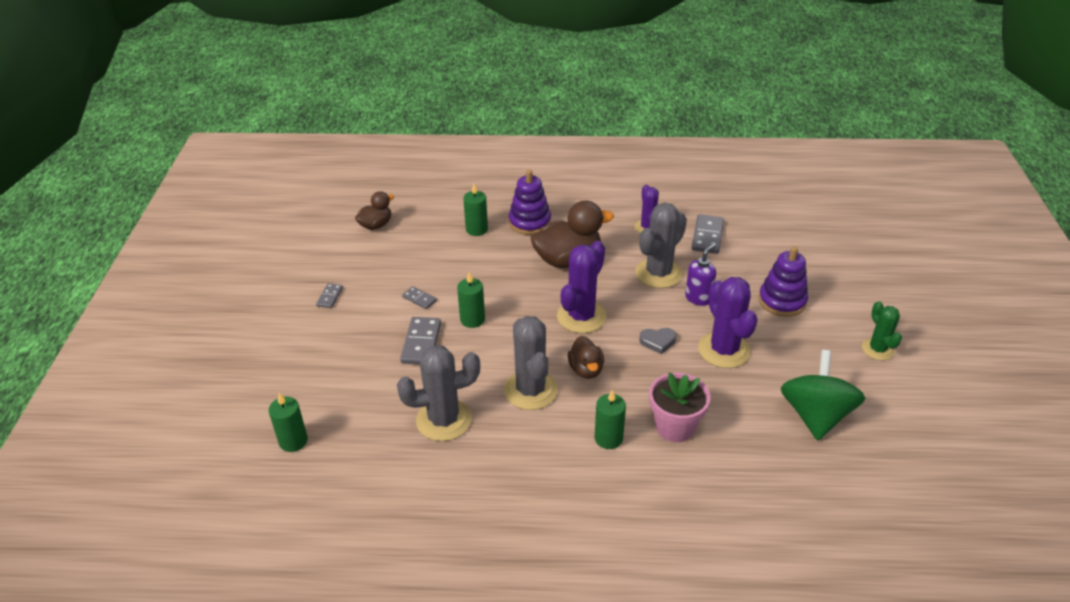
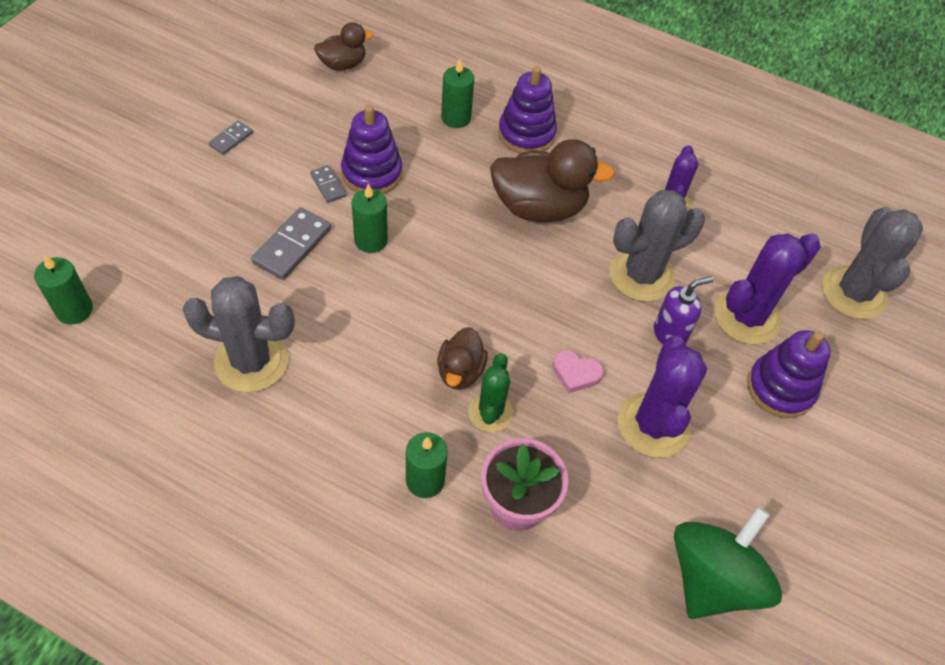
camera: 20 degrees right, 15 degrees up
grey cactus [504,316,558,410] -> grey cactus moved to [822,207,923,319]
purple cactus [557,241,607,333] -> purple cactus moved to [714,233,821,345]
grey heart [639,328,676,354] -> pink heart [552,350,604,393]
grey domino [692,214,724,254] -> none
green cactus [862,301,902,360] -> green cactus moved to [468,353,513,432]
none -> purple stacking toy [341,105,402,194]

